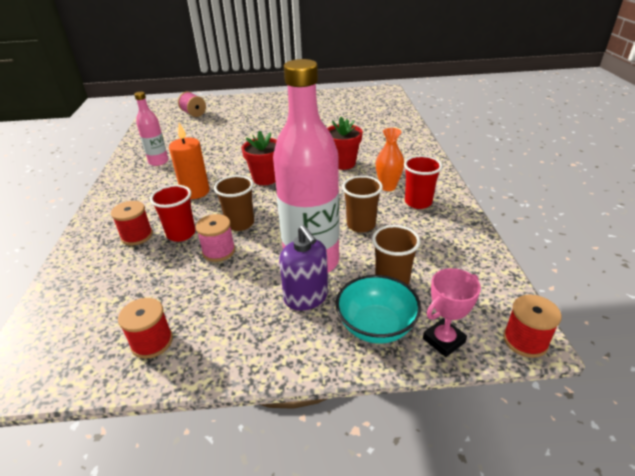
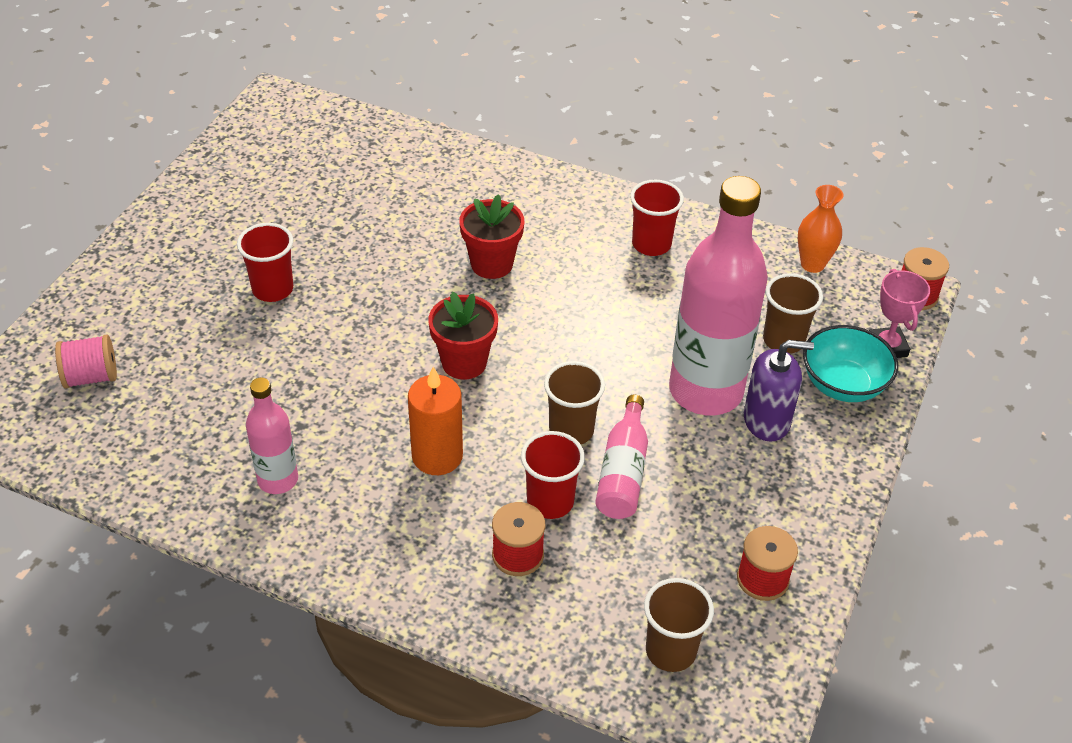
camera: 65 degrees left, 10 degrees up
pink spool [196,214,235,262] -> pink bottle [595,395,648,519]
brown cup [342,176,383,233] -> brown cup moved to [644,578,714,672]
orange vase [376,128,404,191] -> orange vase moved to [798,185,844,273]
none -> red cup [237,223,293,302]

